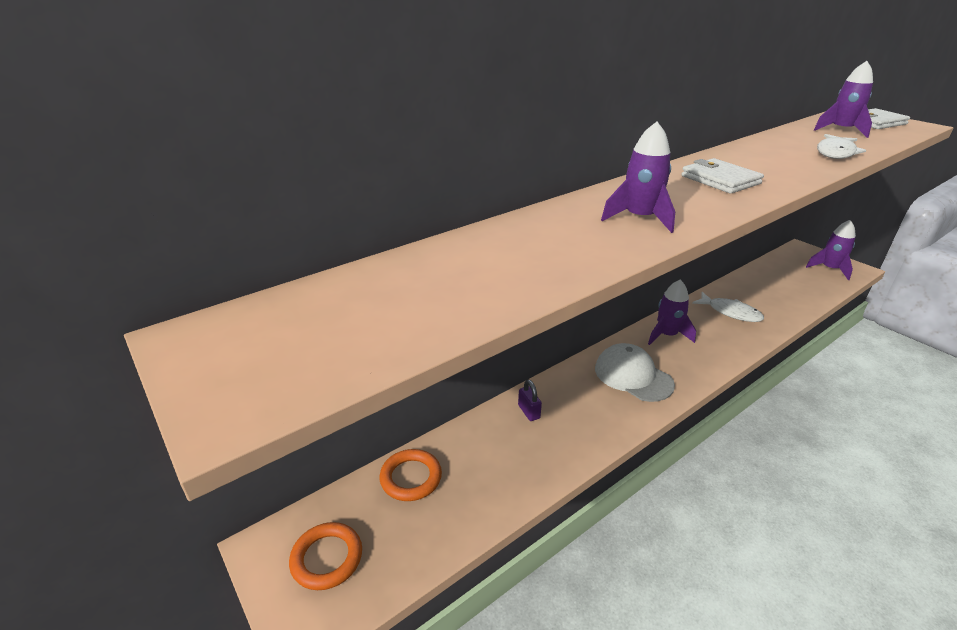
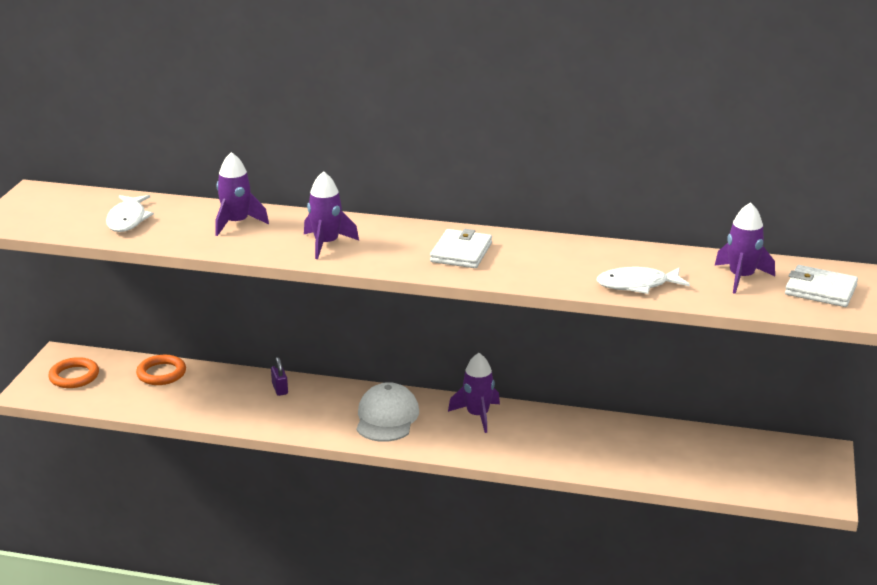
camera: 50 degrees right, 5 degrees down
purple padlock [518,380,542,421] -> purple padlock turned 45 degrees counterclockwise [271,357,288,396]
white fish [692,292,764,322] -> white fish moved to [106,195,154,232]
purple rocket [806,220,856,280] -> purple rocket moved to [215,152,269,236]

